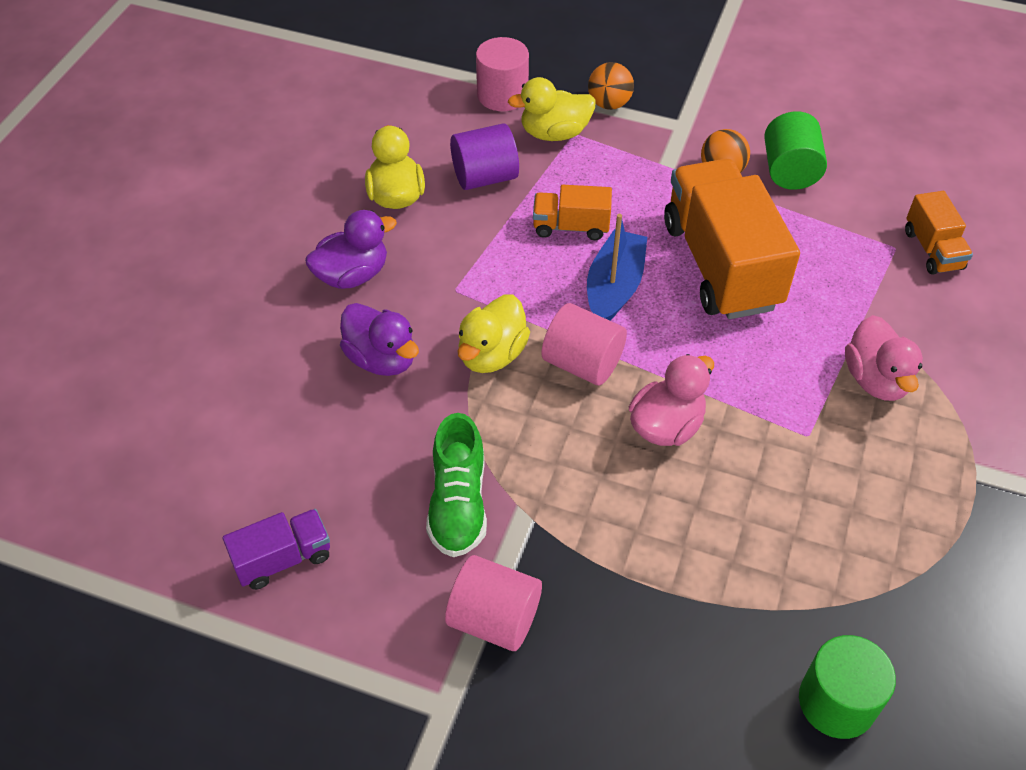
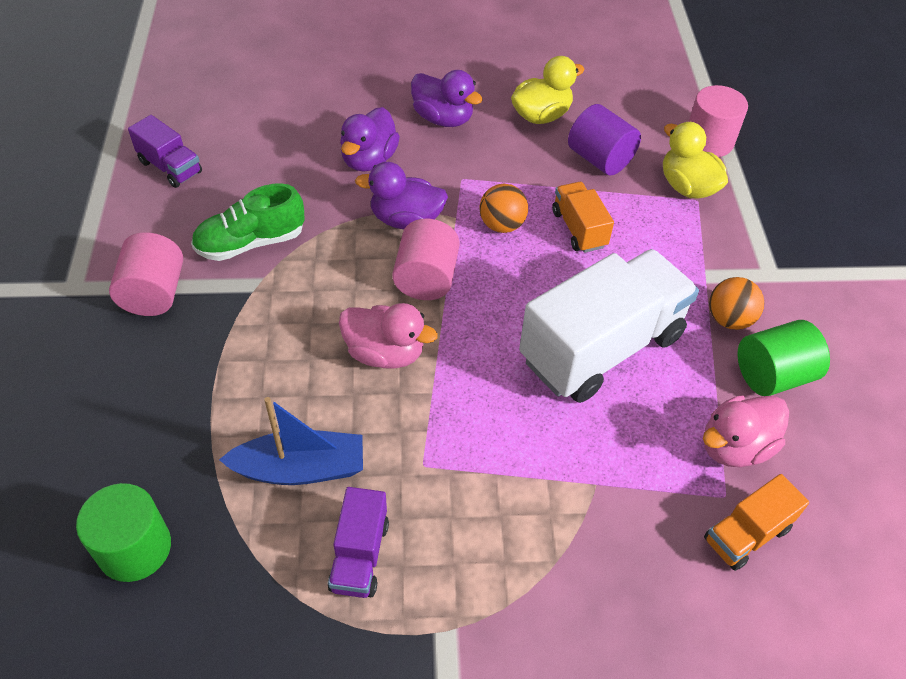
camera: 65 degrees right, 0 degrees up
yellow duck [457,295,530,373] -> purple duck [355,162,448,229]
blue boat [587,214,647,320] -> blue boat moved to [219,397,363,485]
orange ball [588,62,634,110] -> orange ball moved to [479,184,528,233]
orange truck [664,159,800,319] -> white truck [519,249,699,403]
pink duck [845,315,923,401] -> pink duck moved to [703,395,789,467]
none -> purple truck [328,487,389,598]

